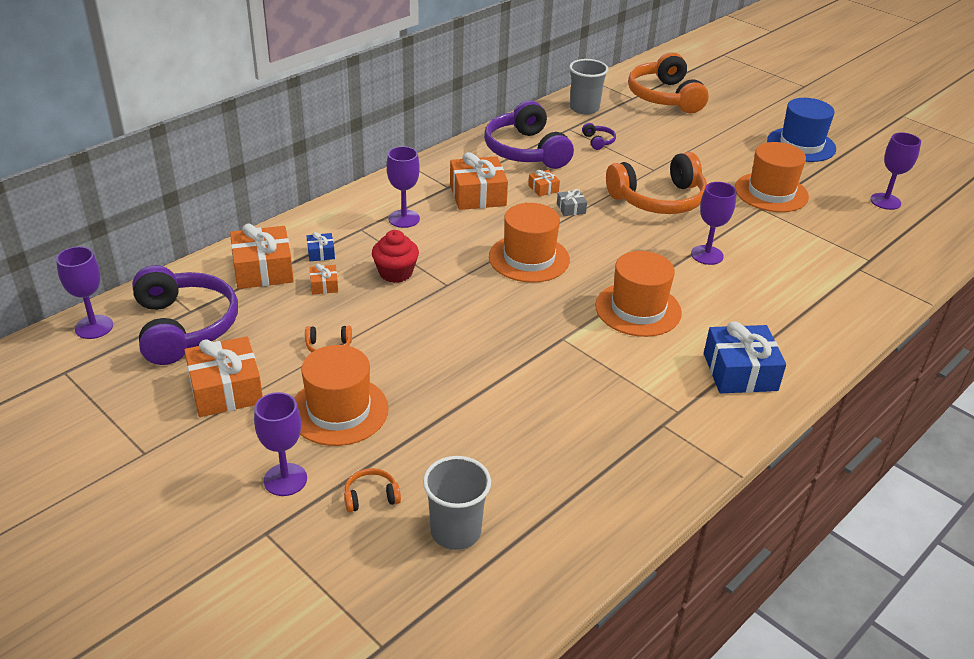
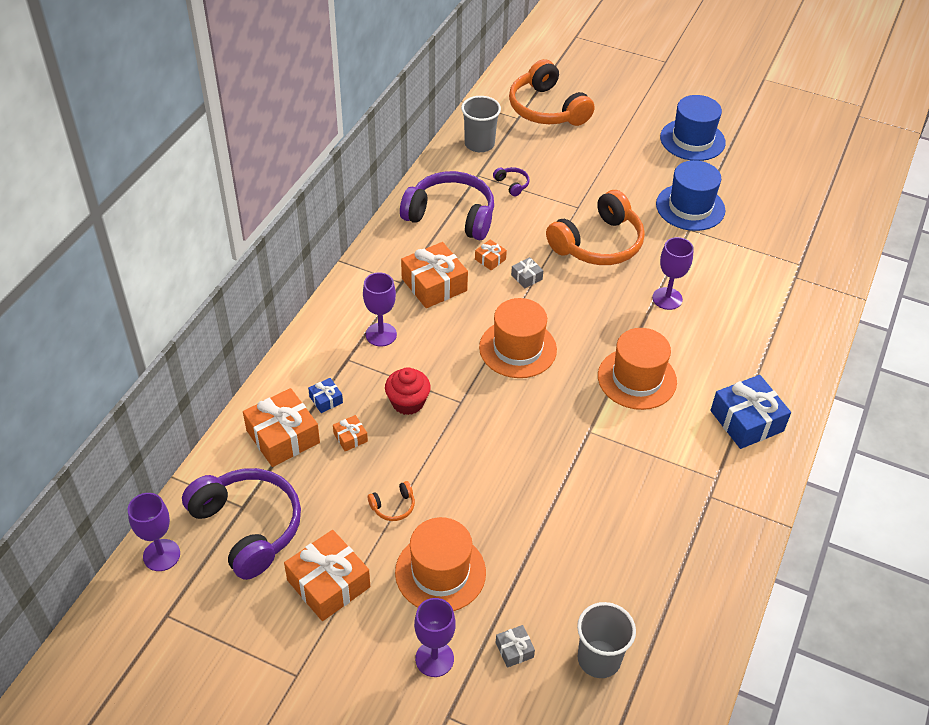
camera: 20 degrees left, 10 degrees up
orange headphones [344,468,401,512] -> grey gift [496,625,535,668]
purple headphones [484,101,574,169] -> purple headphones turned 150 degrees clockwise [400,171,494,240]
orange hat [735,142,809,212] -> blue hat [656,160,725,231]
purple goblet [870,132,921,210] -> none

